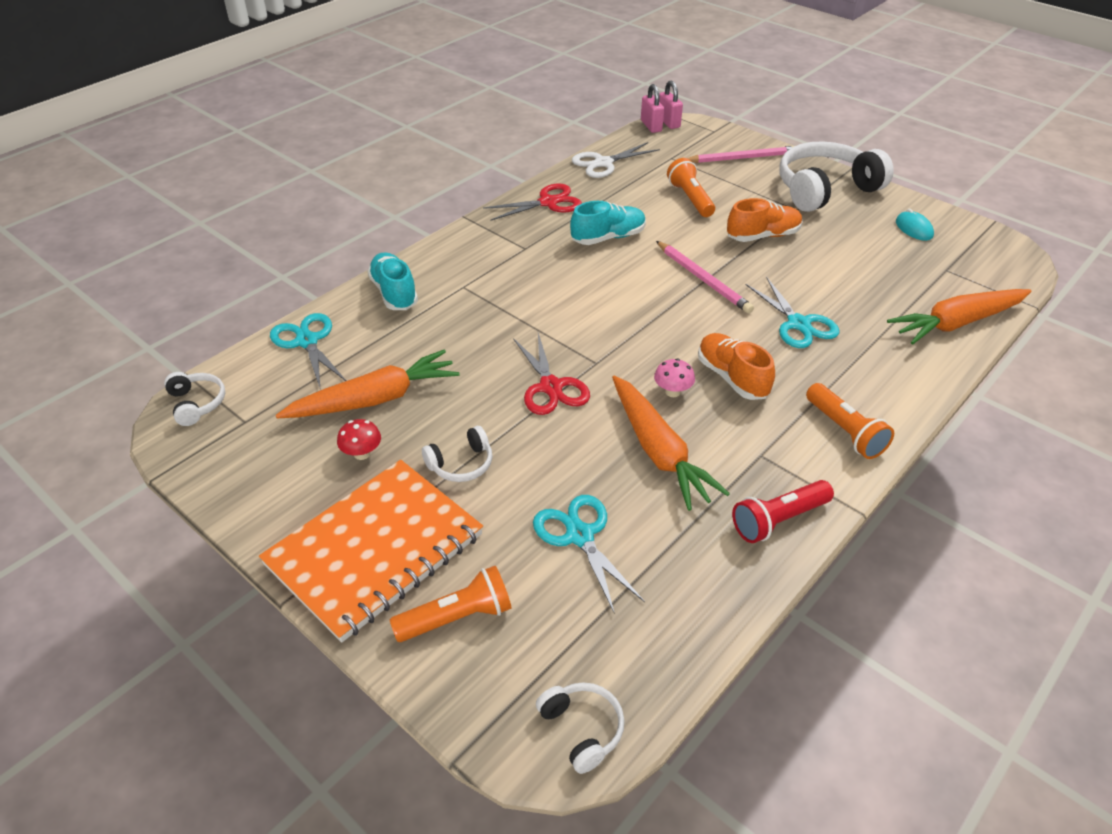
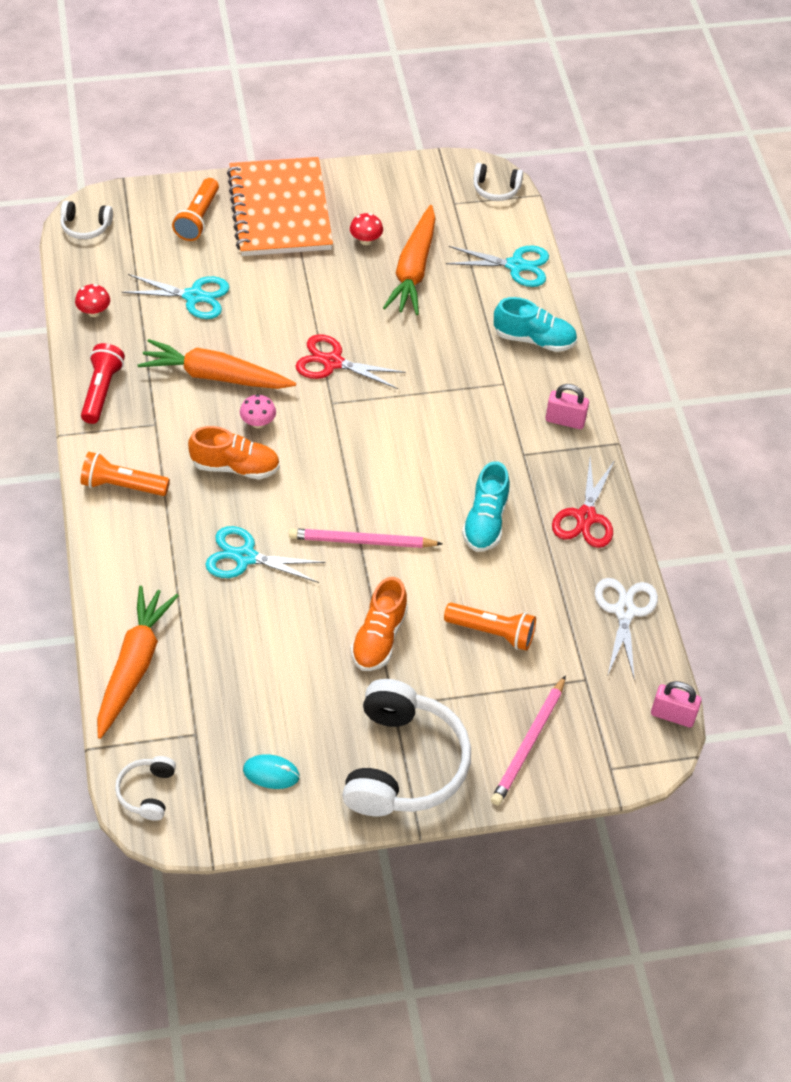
camera: 125 degrees right, 10 degrees up
white headphones [422,426,493,482] -> white headphones moved to [115,756,176,821]
pink padlock [659,81,683,129] -> pink padlock moved to [545,384,589,429]
none -> red mushroom [75,284,110,317]

